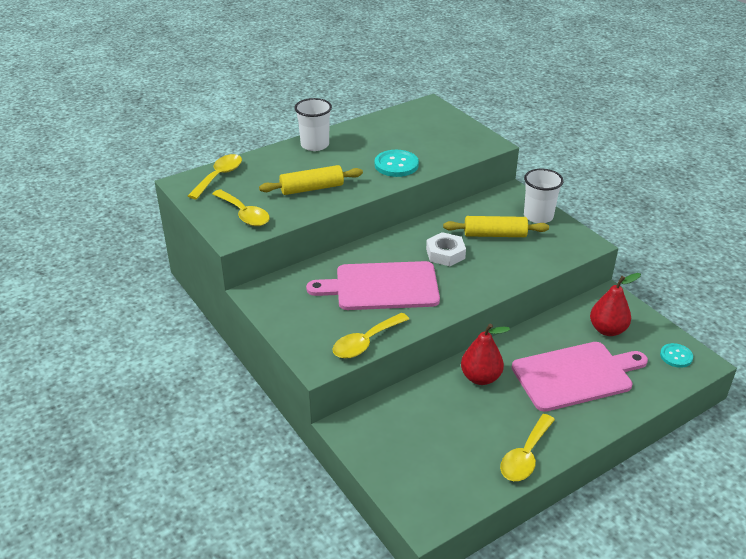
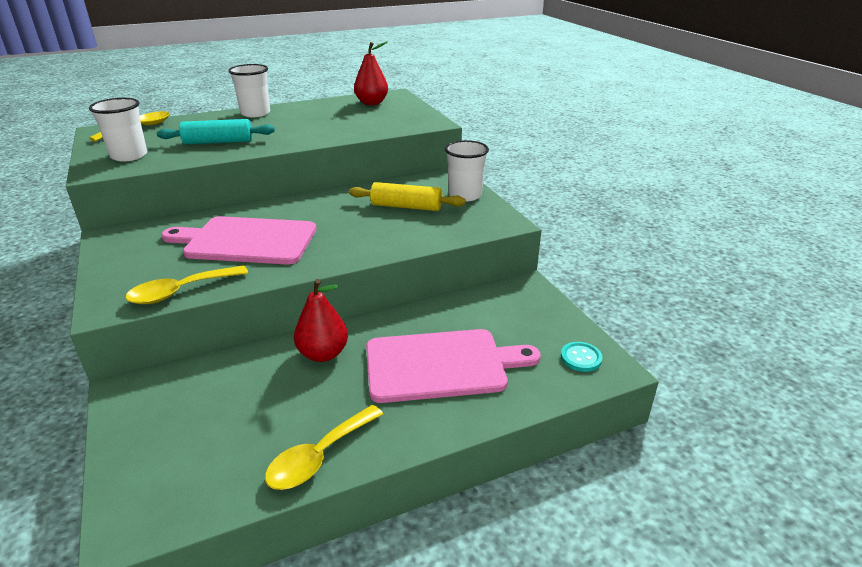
camera: 10 degrees right, 5 degrees down
yellow spoon [212,189,270,226] -> white cup [89,98,147,162]
yellow rolling pin [259,165,363,195] -> turquoise rolling pin [157,119,275,145]
turquoise button [375,150,419,177] -> none
white nut [426,232,466,266] -> none
red pear [590,273,641,336] -> red pear moved to [354,41,388,105]

